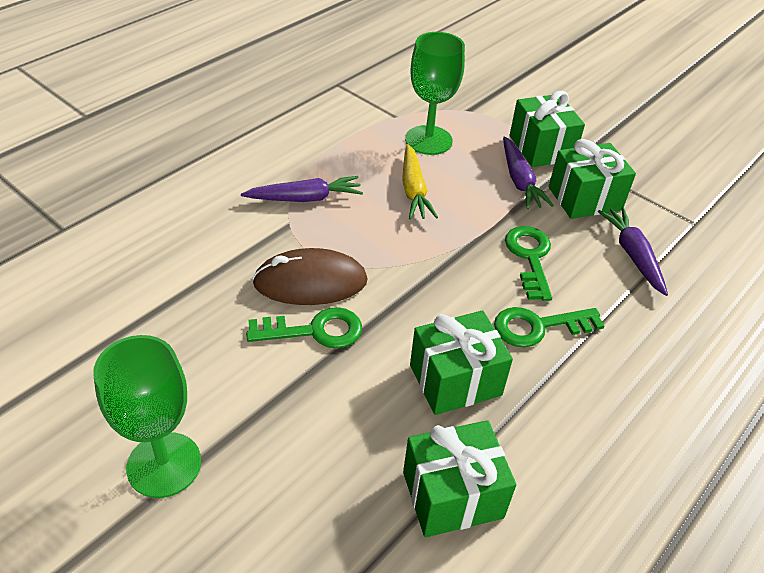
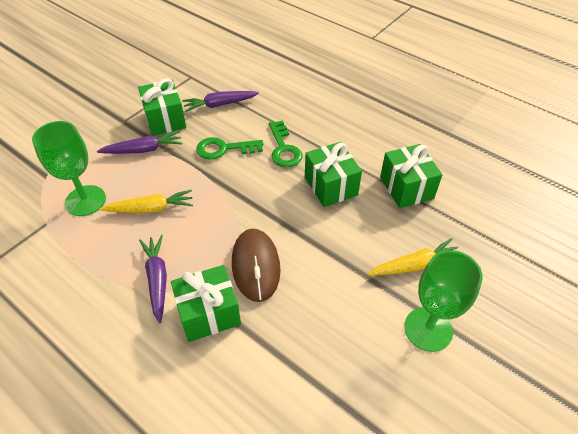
camera: 90 degrees left, 5 degrees up
green key [246,307,362,348] -> none
green gift [510,91,585,167] -> green gift moved to [171,265,241,342]
none -> yellow carrot [368,238,458,275]

